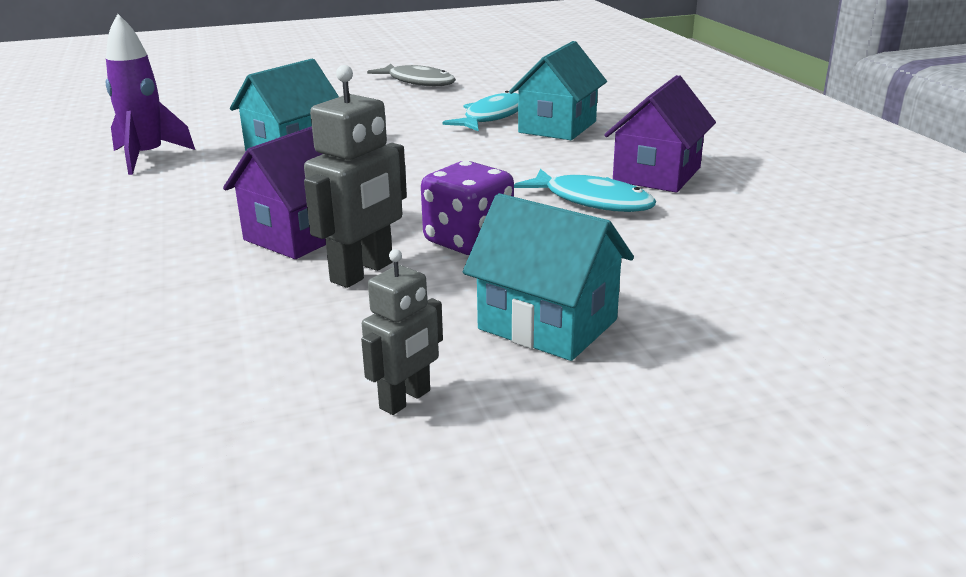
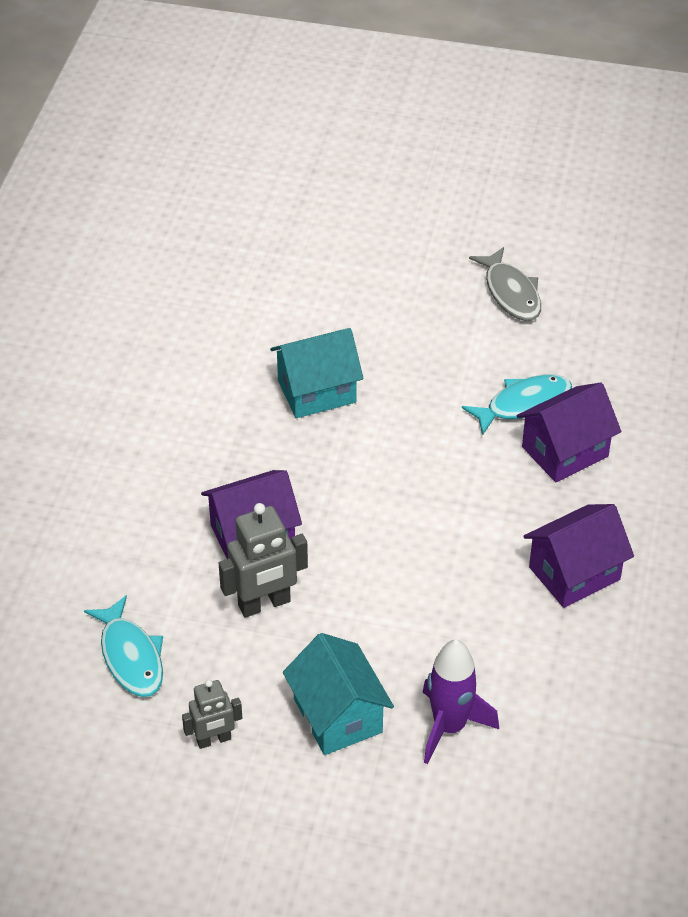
camera: 30 degrees right, 20 degrees up
purple rocket [105,14,195,175] -> purple rocket moved to [423,640,499,764]
purple dice [421,161,514,255] -> none
turquoise house [509,41,607,140] -> purple house [517,383,621,482]
turquoise fish [514,169,656,212] -> turquoise fish moved to [84,595,163,697]

